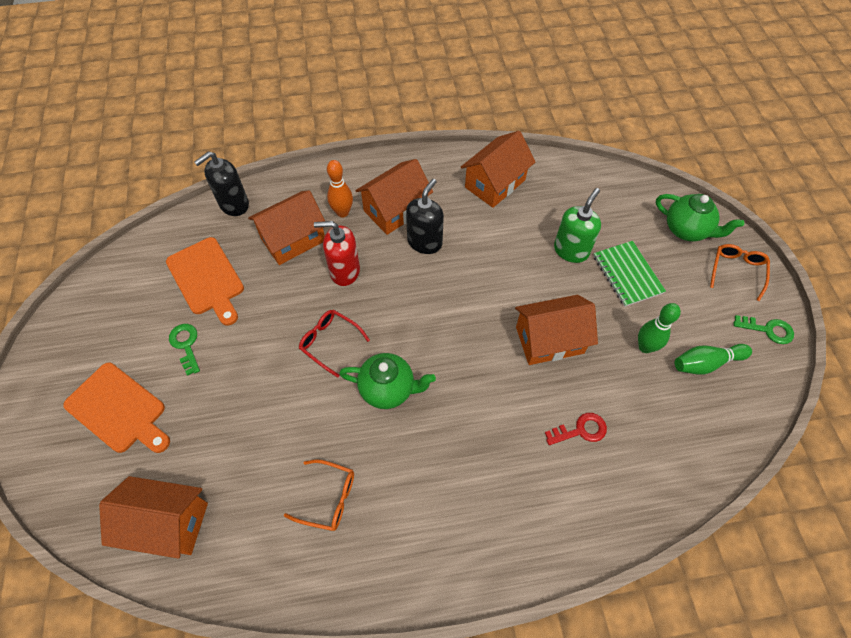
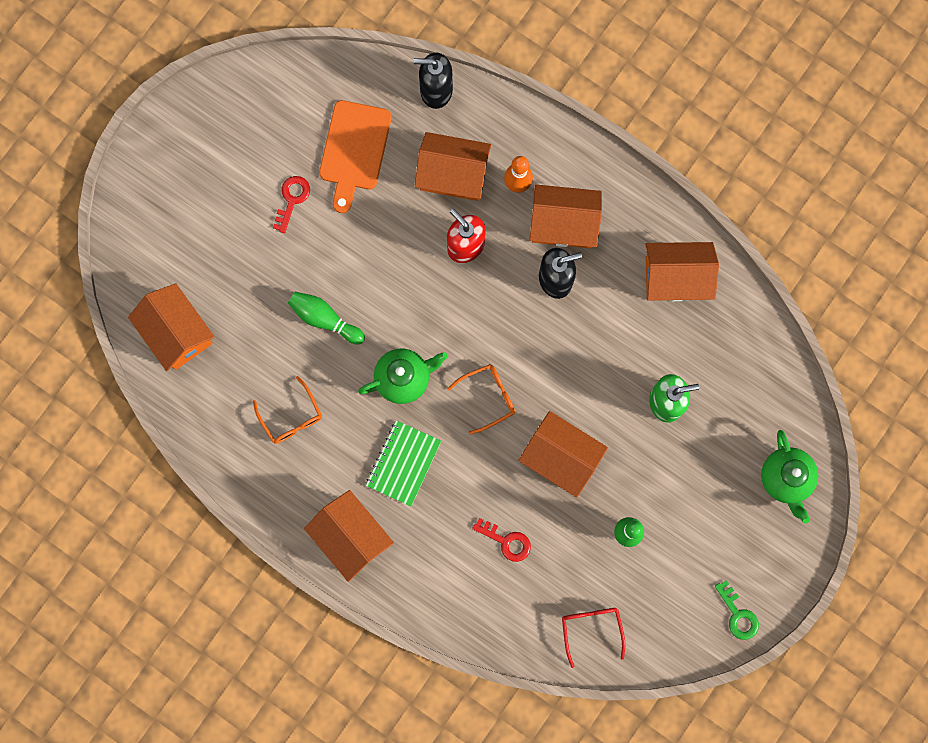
camera: 45 degrees right, 20 degrees up
orange cutting board [63,363,170,453] -> none
green key [169,324,200,376] -> red key [273,176,310,233]
red glasses [299,310,370,378] -> red glasses moved to [562,608,625,668]
green teapot [339,353,436,409] -> green teapot turned 75 degrees counterclockwise [358,348,448,404]
green notebook [594,241,666,307] -> green notebook moved to [366,420,441,506]
green bowling pin [675,344,752,375] -> green bowling pin moved to [288,292,365,345]
orange glasses [710,244,770,301] -> orange glasses moved to [447,364,515,435]
none -> orange house [304,490,394,582]

